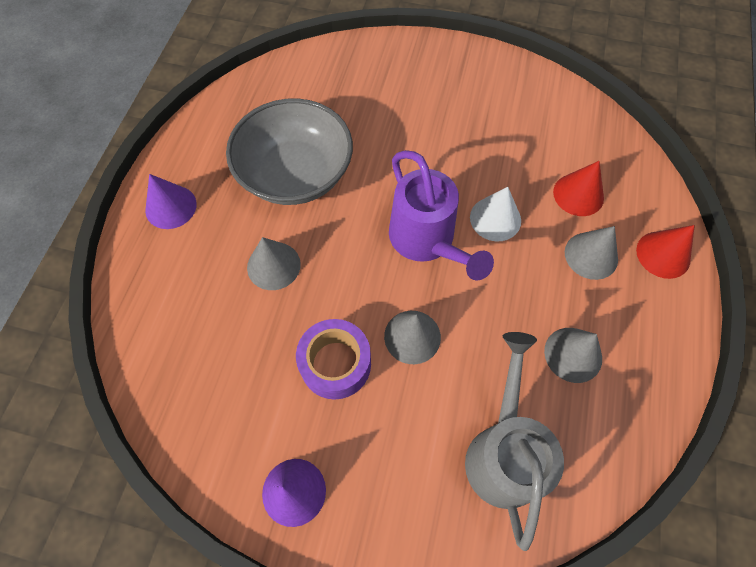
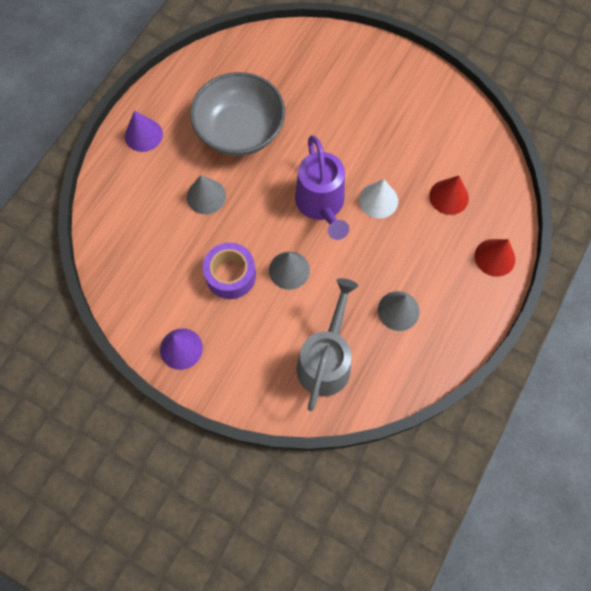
camera: 15 degrees right, 5 degrees up
grey cone [565,226,618,280] -> none

